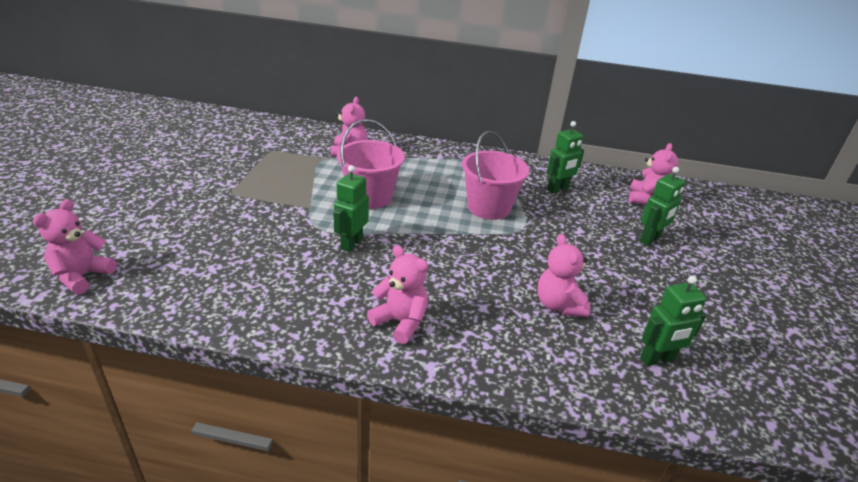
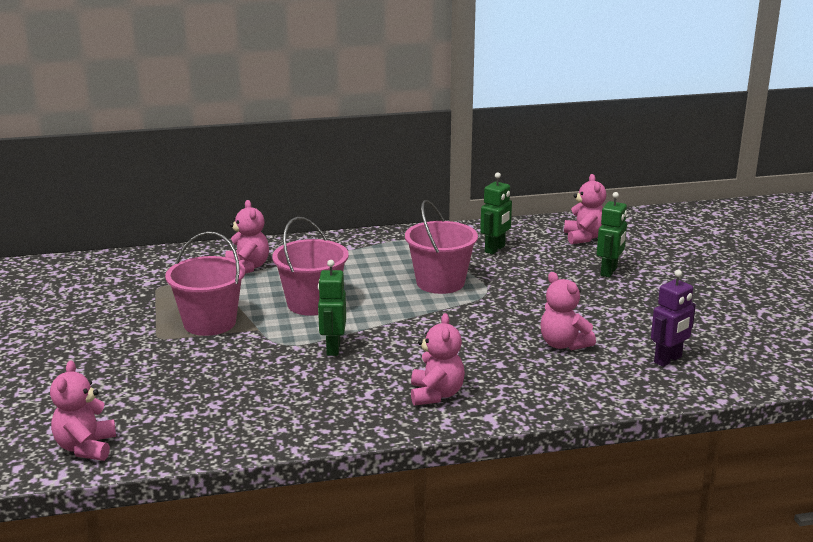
camera: 20 degrees left, 10 degrees down
pink teddy bear [367,245,428,344] -> pink teddy bear turned 75 degrees clockwise [411,313,465,406]
green robot [640,276,706,366] -> purple robot [651,270,696,367]
none -> pink bucket [165,231,245,336]

